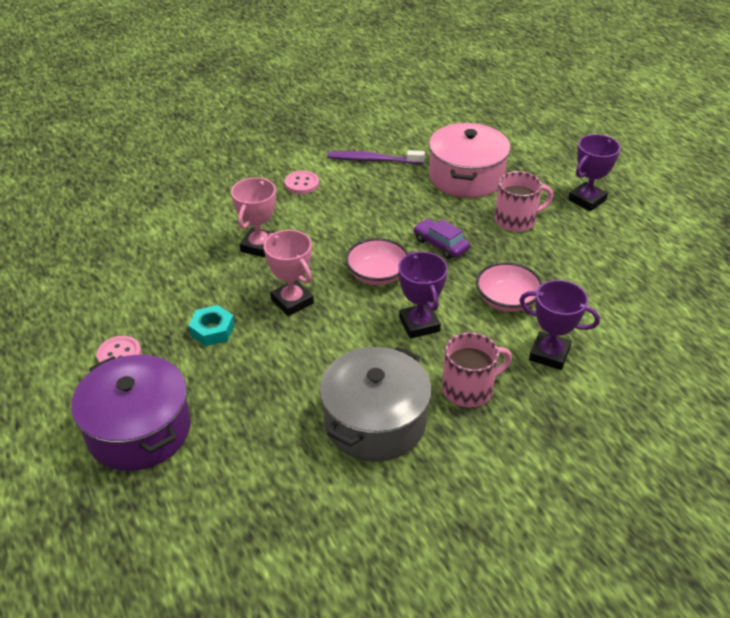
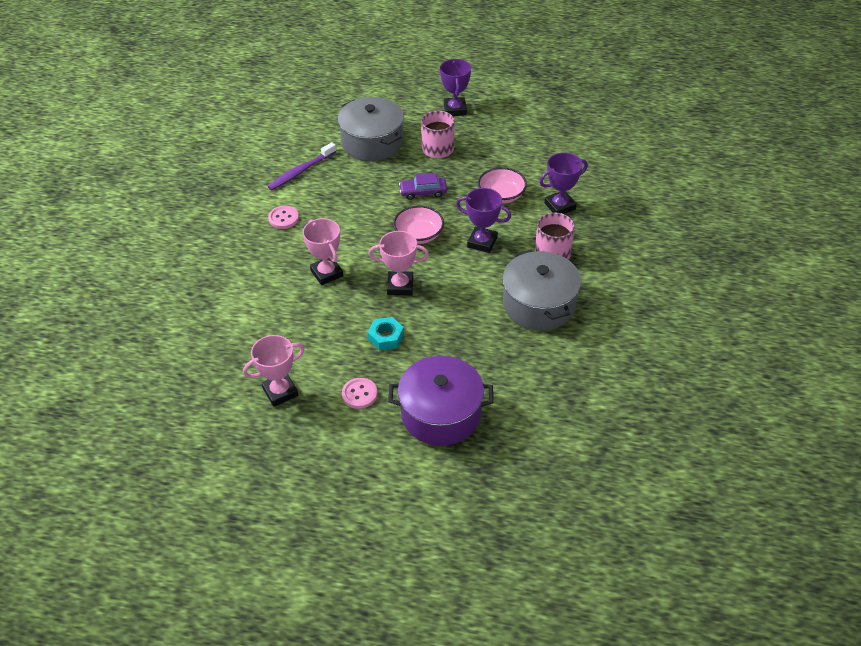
camera: 50 degrees left, 5 degrees up
pink pot [429,123,510,198] -> grey pot [338,97,404,161]
none -> pink trophy [243,335,305,407]

